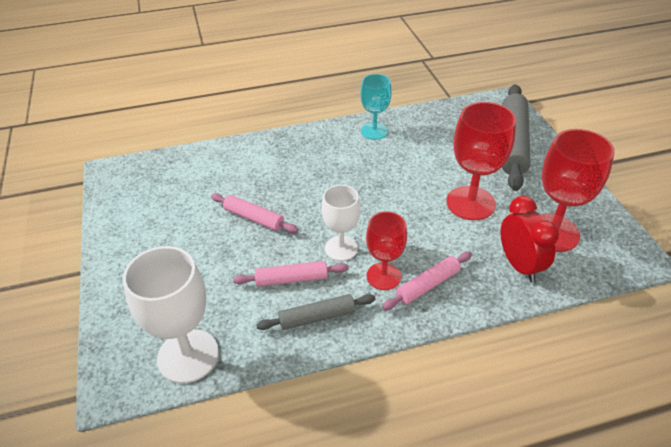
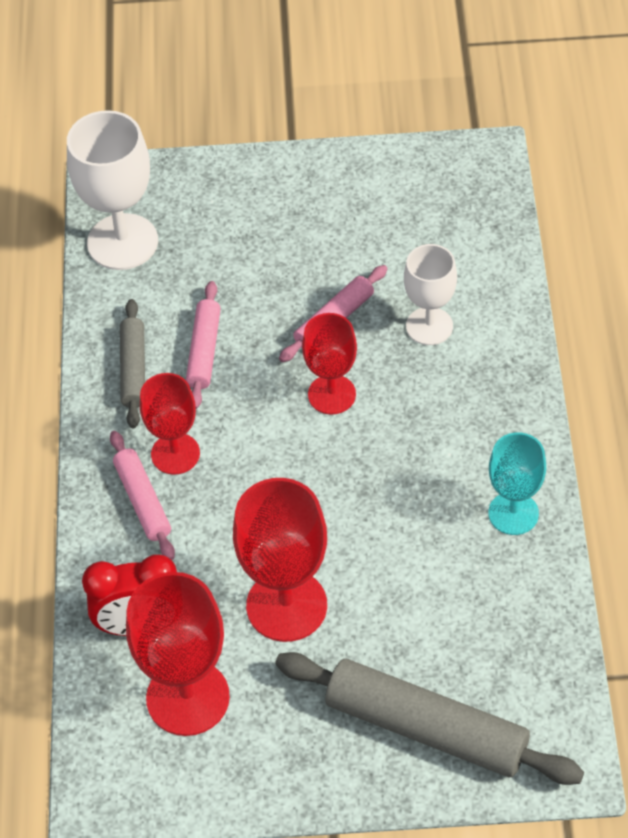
camera: 105 degrees right, 10 degrees up
white goblet [322,185,360,261] -> white goblet moved to [404,244,457,345]
none -> red goblet [302,313,357,415]

